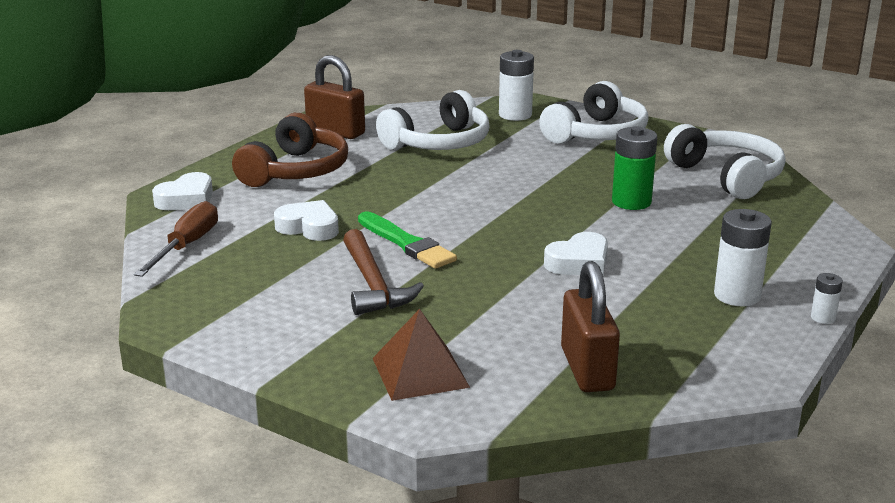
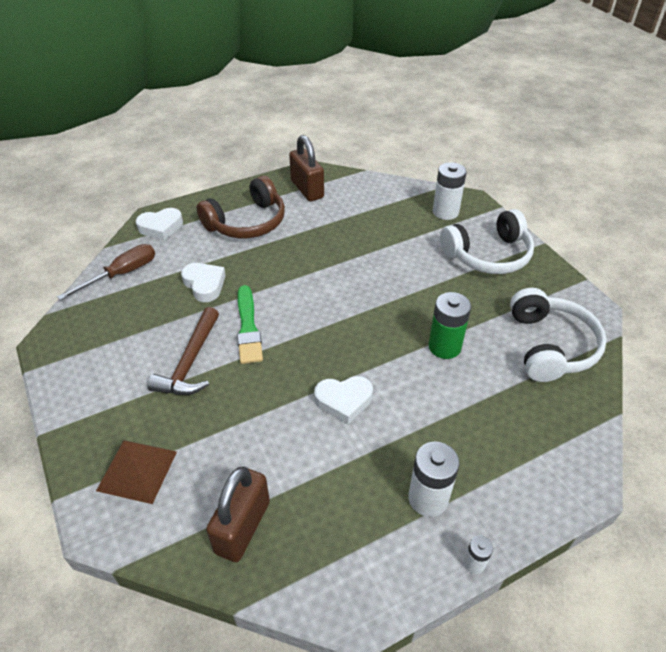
camera: 30 degrees right, 20 degrees up
white headphones [376,90,490,150] -> none

